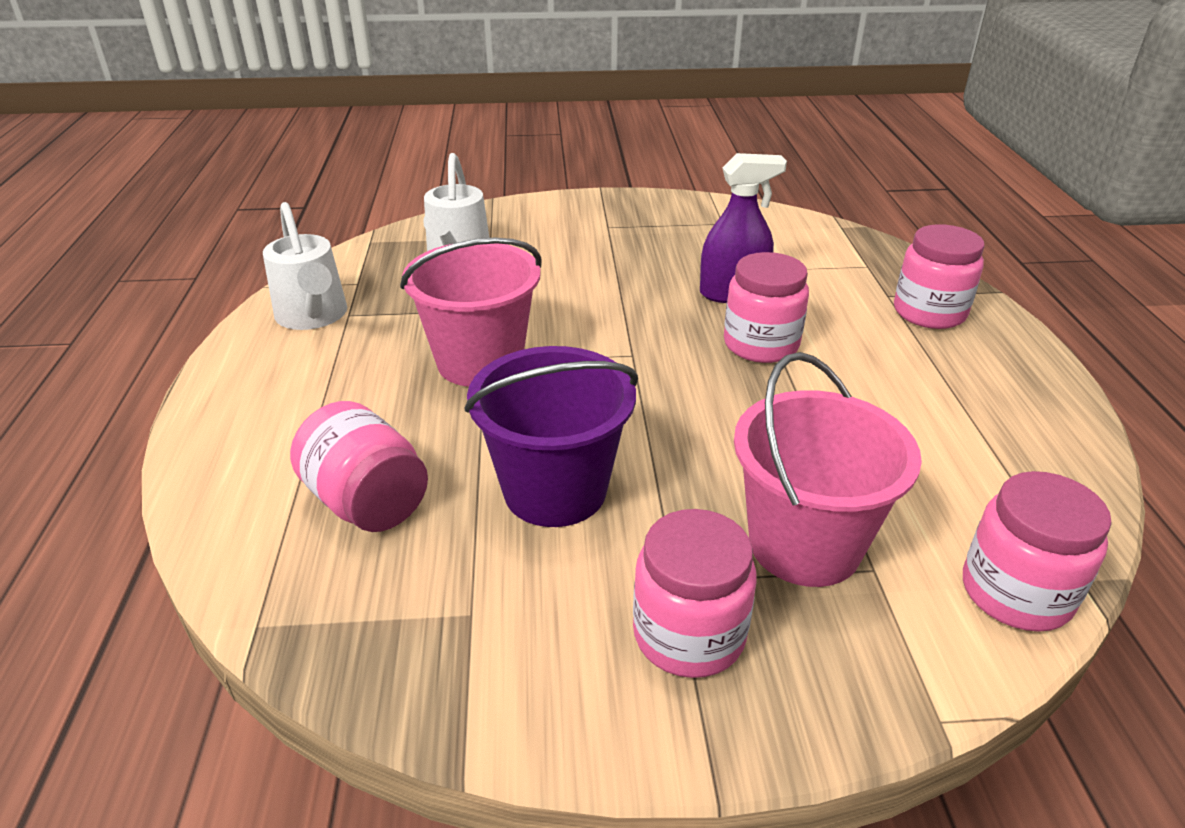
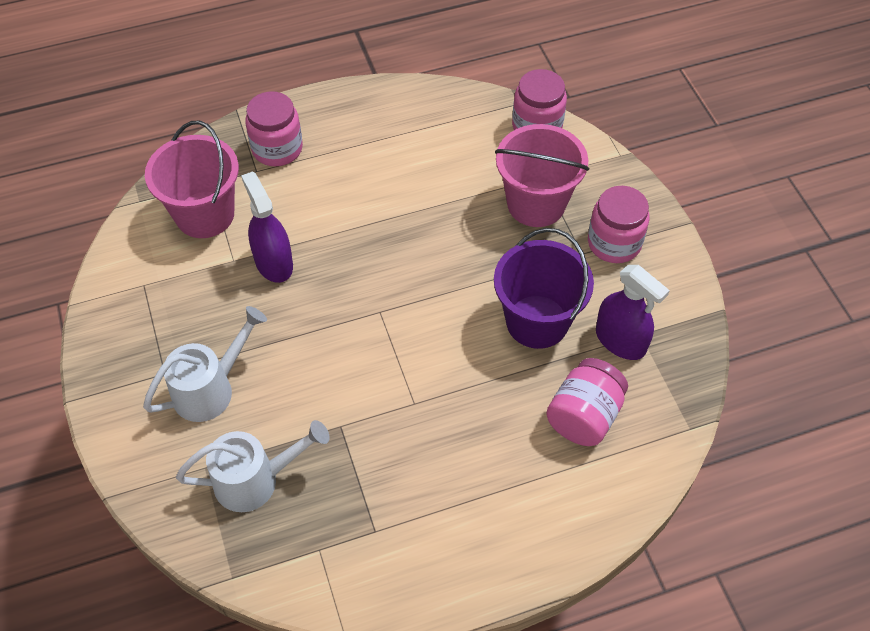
camera: 105 degrees left, 20 degrees up
white watering can [263,202,347,330] -> white watering can moved to [143,306,267,422]
pink bucket [400,237,541,387] -> pink bucket moved to [145,121,239,238]
pink jar [724,252,809,363] -> none
none -> purple spray bottle [596,265,670,360]

